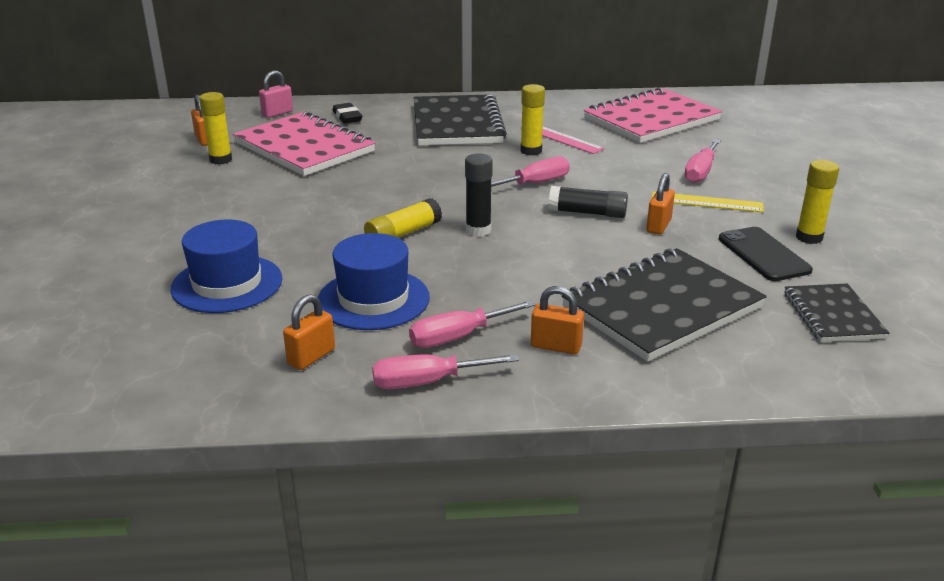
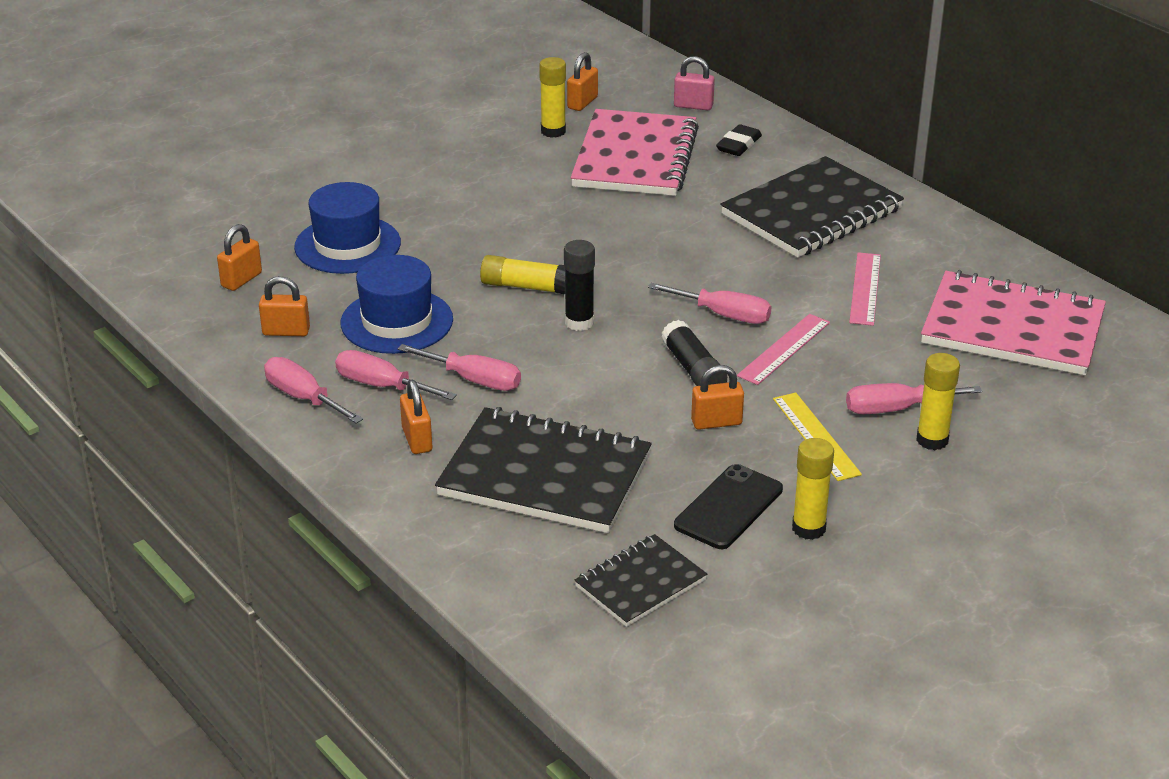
camera: 55 degrees right, 5 degrees up
yellow glue stick [521,84,545,156] -> yellow glue stick moved to [916,353,960,450]
none -> orange padlock [217,224,262,291]
none -> pink screwdriver [398,344,521,391]
none -> pink ruler [737,314,830,385]

